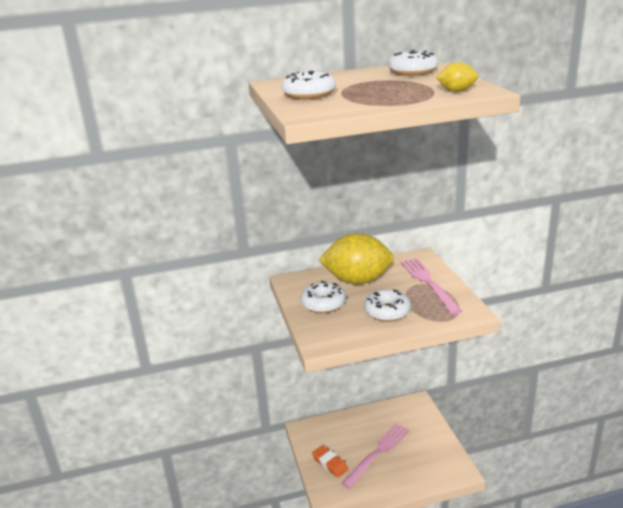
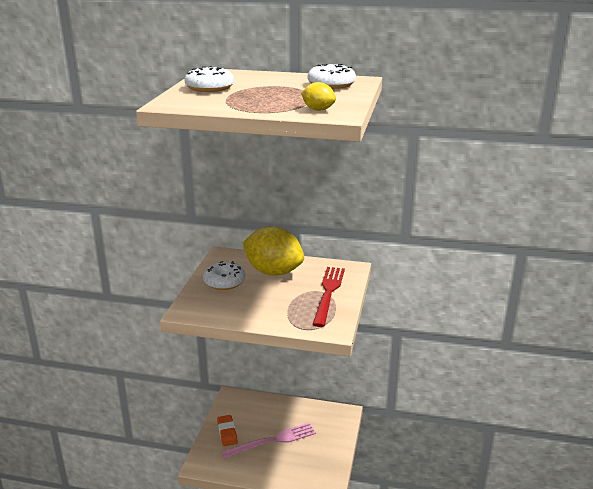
camera: 25 degrees right, 0 degrees up
white donut [364,289,411,322] -> none
pink fork [400,258,462,315] -> red fork [312,267,345,327]

